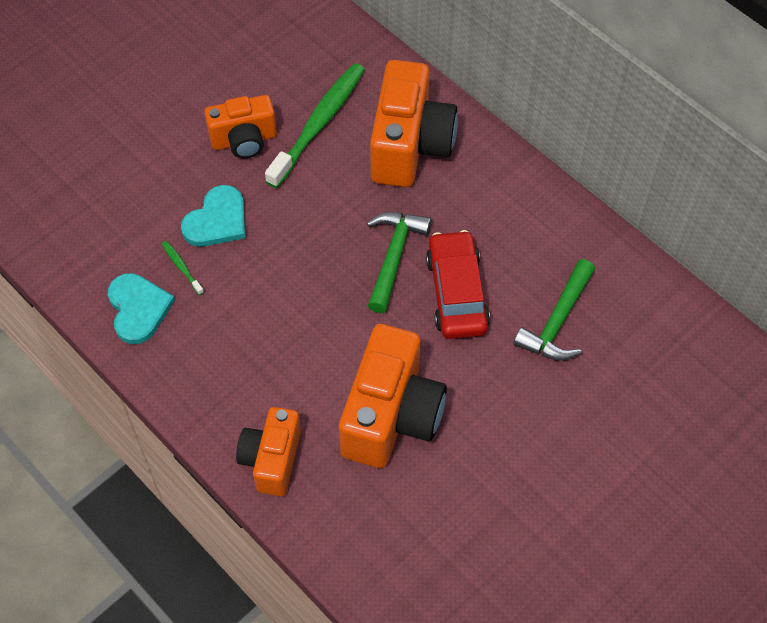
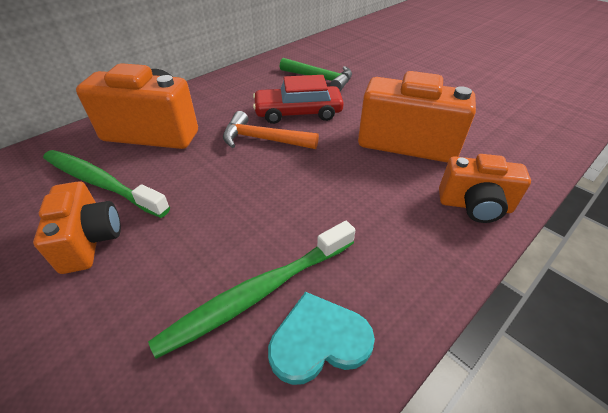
camera: 90 degrees left, 15 degrees down
green toothbrush [162,241,204,295] -> green toothbrush [148,221,355,359], size x2.47
turquoise heart [181,185,245,247] -> none
green hammer [367,212,431,313] -> orange hammer [223,111,319,149]

